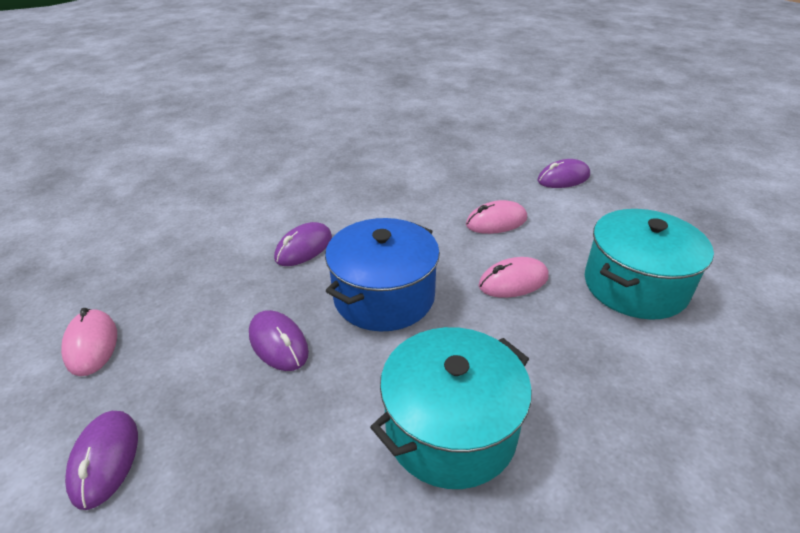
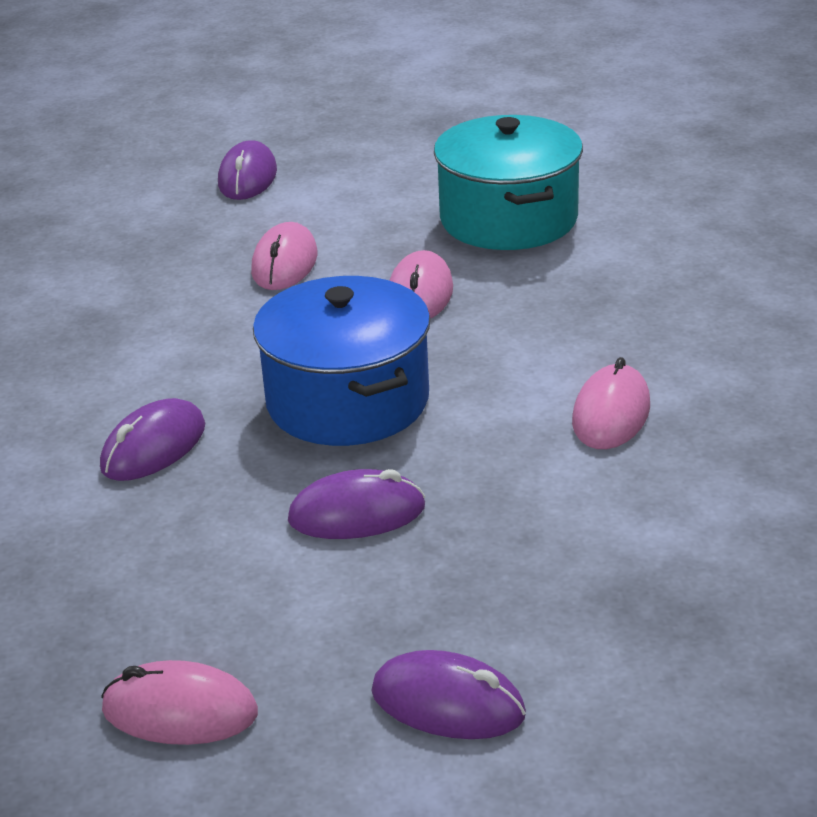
camera: 60 degrees left, 5 degrees down
purple mouse [274,222,332,266] -> purple mouse turned 60 degrees clockwise [100,398,205,481]
turquoise pot [370,327,532,489] -> pink mouse [572,357,650,449]

